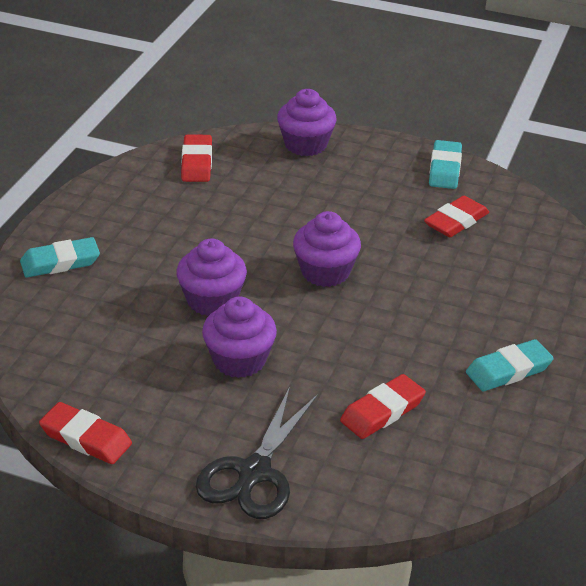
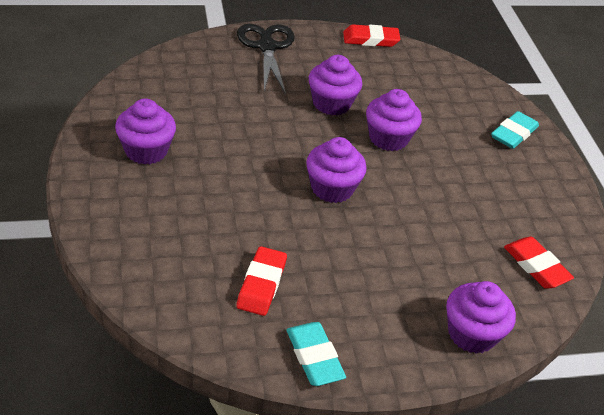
camera: 145 degrees right, 5 degrees up
red eraser [340,374,426,439] -> none
turquoise eraser [466,339,554,391] -> purple cupcake [115,99,176,165]

